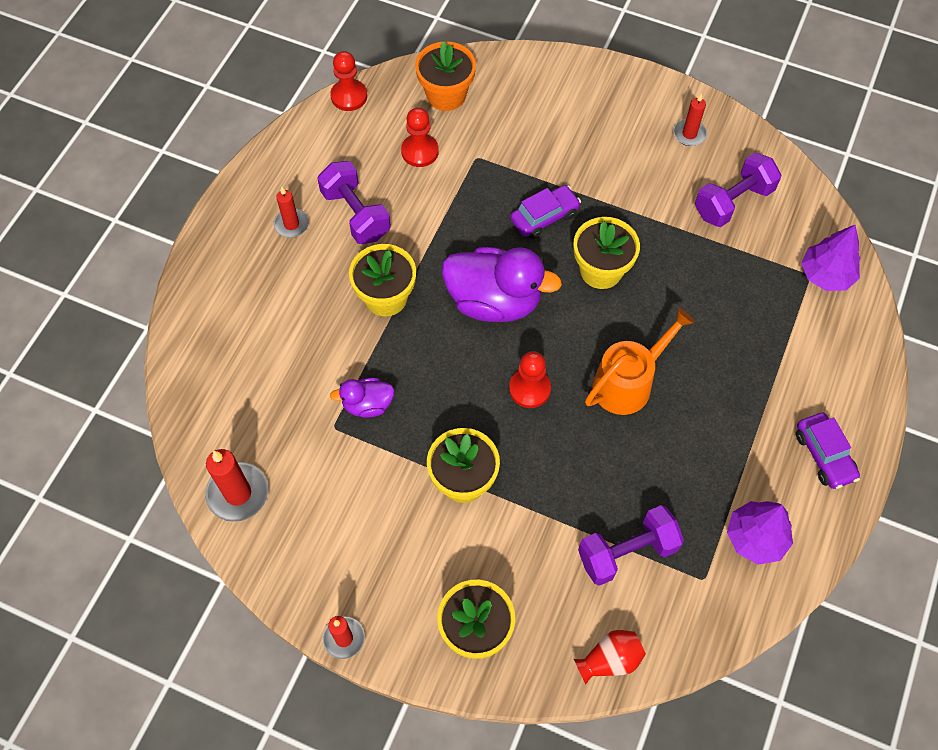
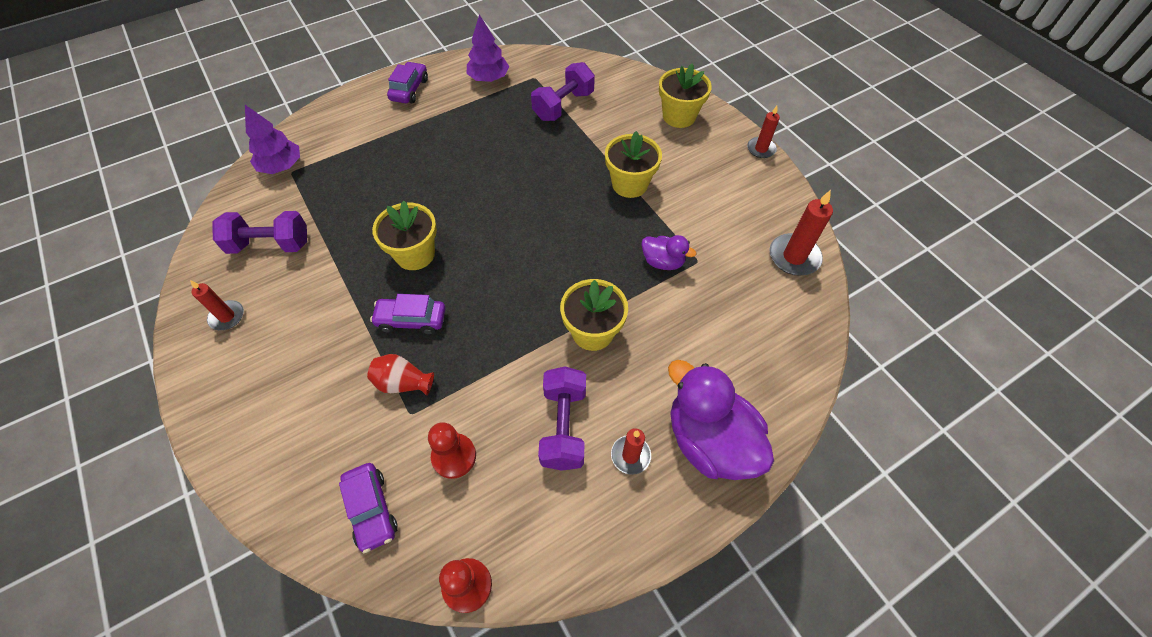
camera: 145 degrees left, 5 degrees down
orange flower pot [415,41,476,111] -> purple car [339,463,398,553]
purple duck [442,247,562,322] -> purple duck moved to [668,360,774,480]
red pawn [509,351,551,408] -> none
red vase [574,630,646,685] -> red vase moved to [367,354,434,396]
purple dumbbell [578,505,684,586] -> purple dumbbell turned 60 degrees counterclockwise [531,62,595,121]
orange watering can [585,308,695,415] -> none

